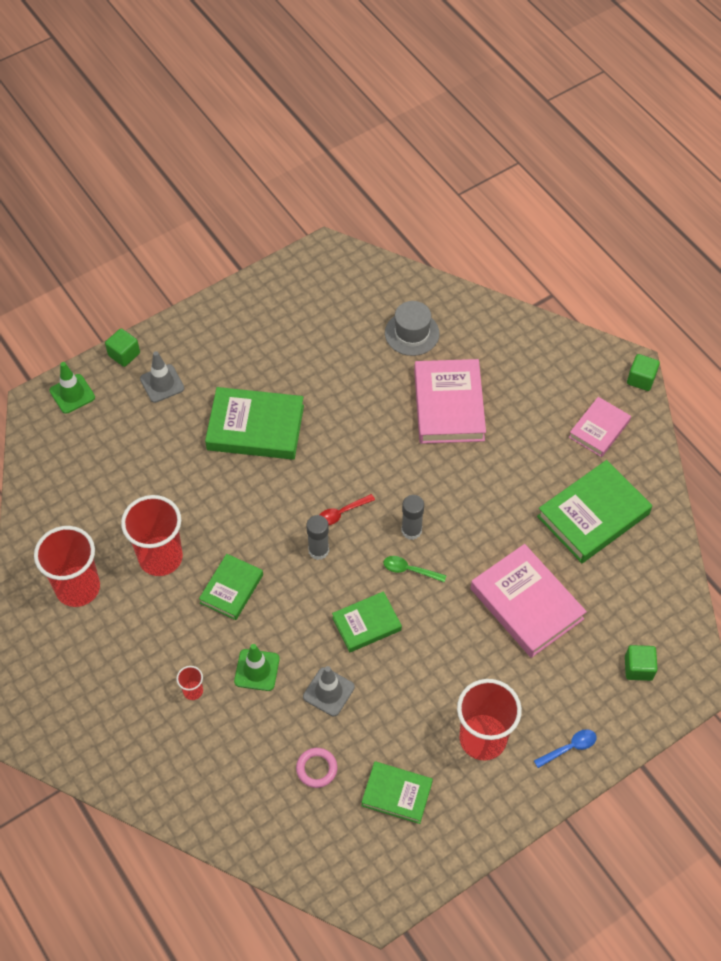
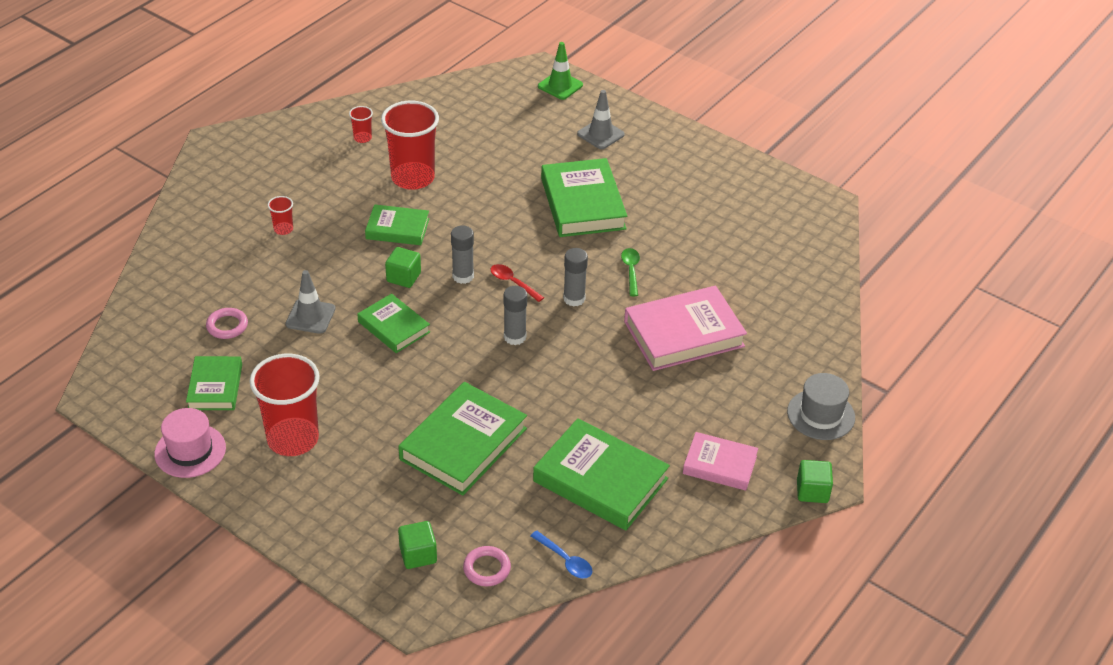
camera: 70 degrees right, 15 degrees down
red cup [34,526,100,607] -> red cup [349,106,373,143], size x0.43
green cube [105,328,140,367] -> green cube moved to [385,247,421,288]
green traffic cone [234,644,280,691] -> none
green spoon [383,556,447,582] -> green spoon moved to [621,248,640,296]
grey hat [385,301,440,356] -> grey hat moved to [787,373,855,440]
pink book [470,544,587,658] -> green book [398,382,527,496]
blue spoon [534,729,597,768] -> blue spoon moved to [531,530,592,579]
none -> pink hat [154,408,226,478]
none -> pink ring [463,546,511,586]
none -> grey glue stick [563,248,588,307]

